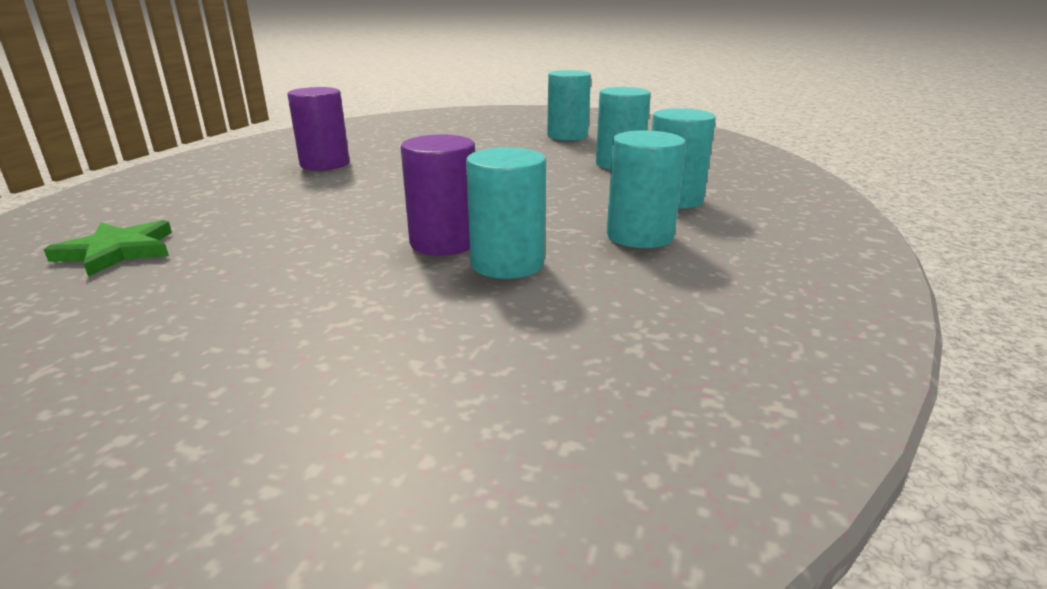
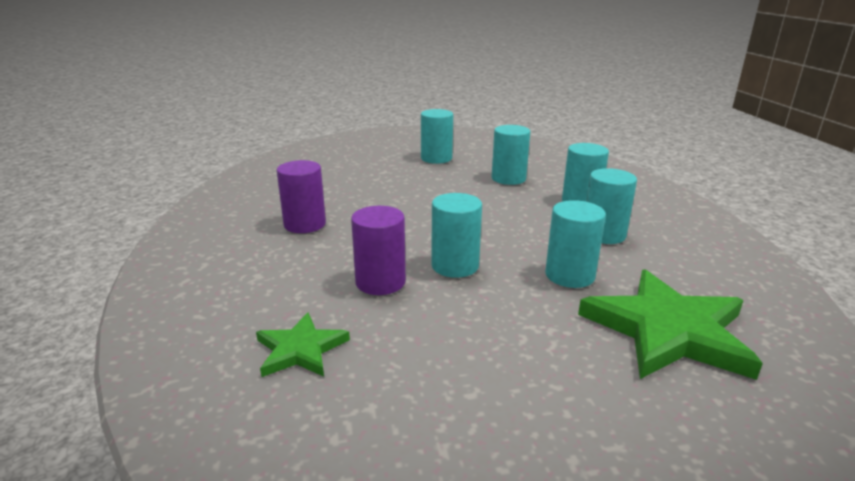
camera: 30 degrees left, 0 degrees up
purple cylinder [400,134,475,256] -> purple cylinder moved to [351,206,406,295]
none -> turquoise cylinder [431,193,482,278]
none -> green star [578,269,763,380]

